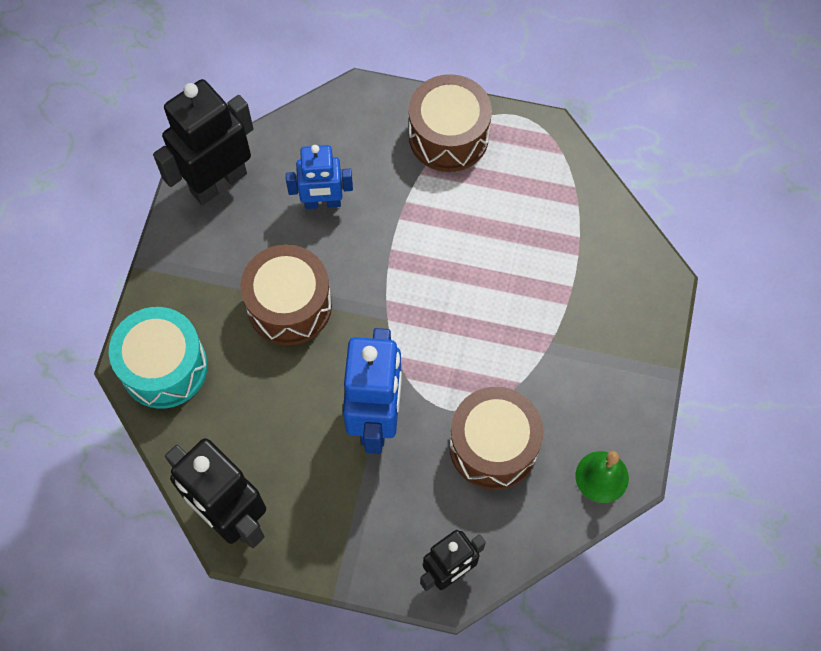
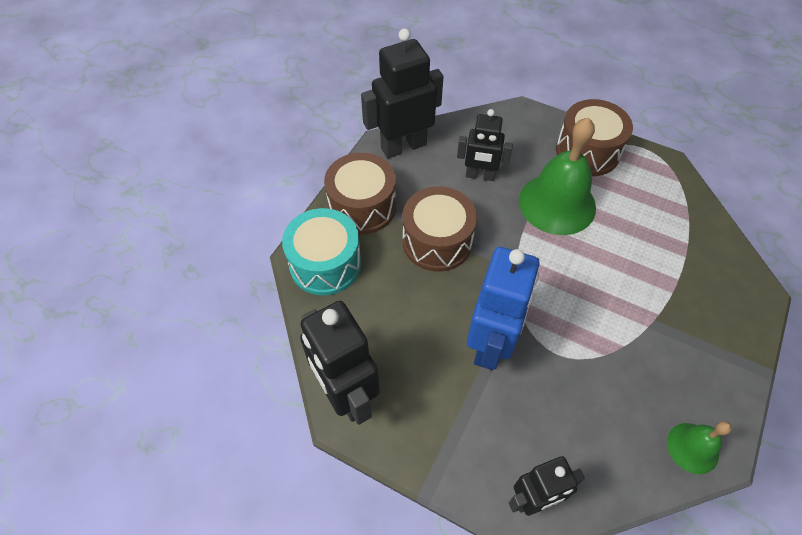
camera: 15 degrees right, 10 degrees down
blue robot [286,145,353,209] -> black robot [457,109,513,181]
brown drum [449,387,544,490] -> brown drum moved to [324,153,396,235]
none -> green bell [519,117,596,235]

